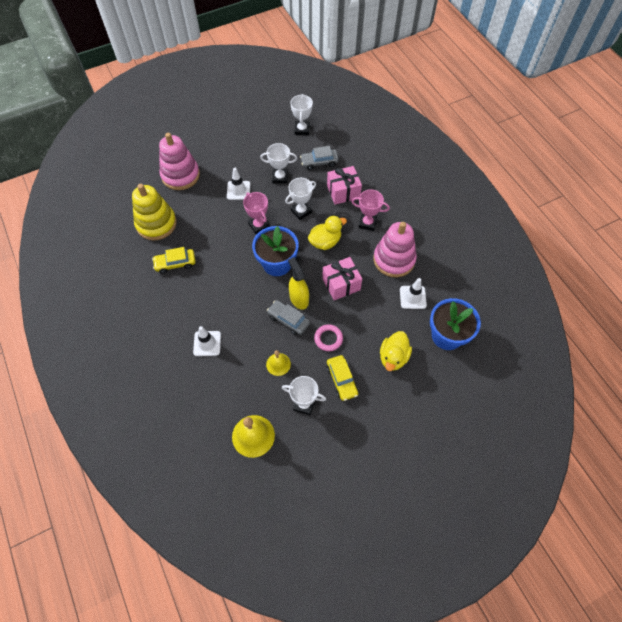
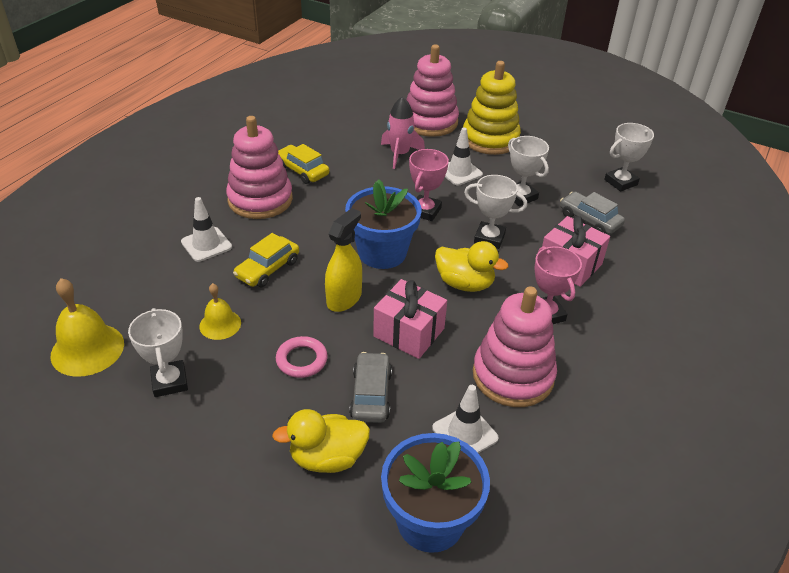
camera: 55 degrees right, 20 degrees down
yellow stacking toy [132,184,177,240] -> yellow stacking toy moved to [463,61,521,155]
grey car [267,300,310,335] -> grey car moved to [349,352,392,423]
yellow car [326,355,358,401] -> yellow car moved to [233,233,299,287]
none -> pink stacking toy [226,116,293,219]
none -> pink rocket [381,97,425,169]

